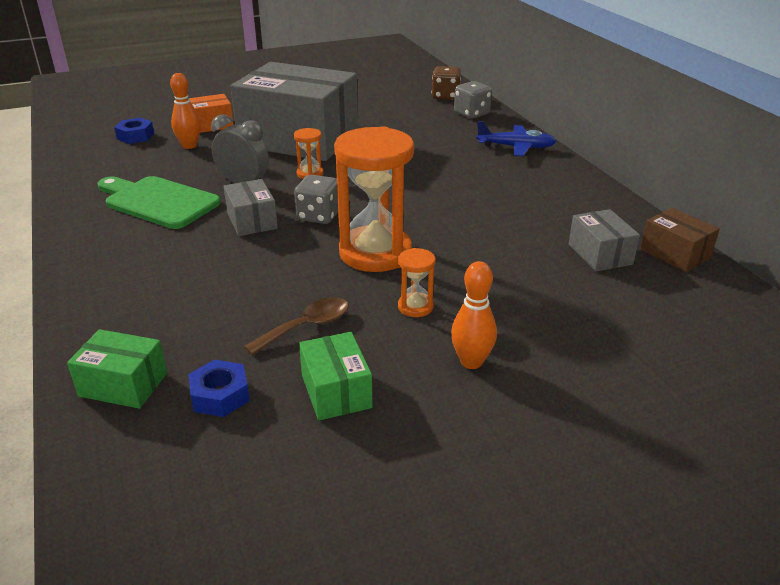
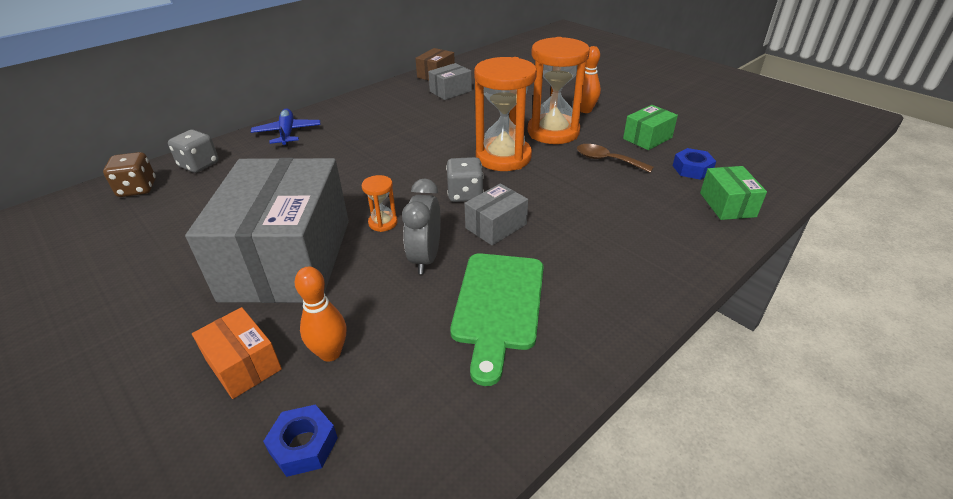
camera: 110 degrees left, 5 degrees up
orange hourglass [398,248,435,317] -> orange hourglass [528,37,590,144], size x2.27

